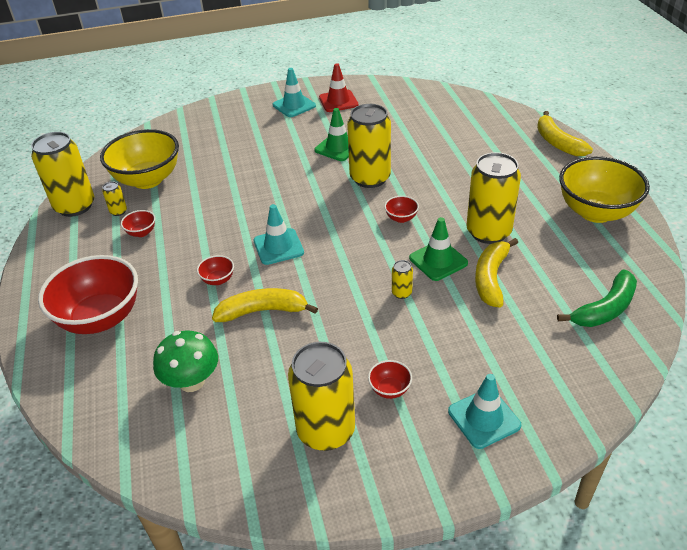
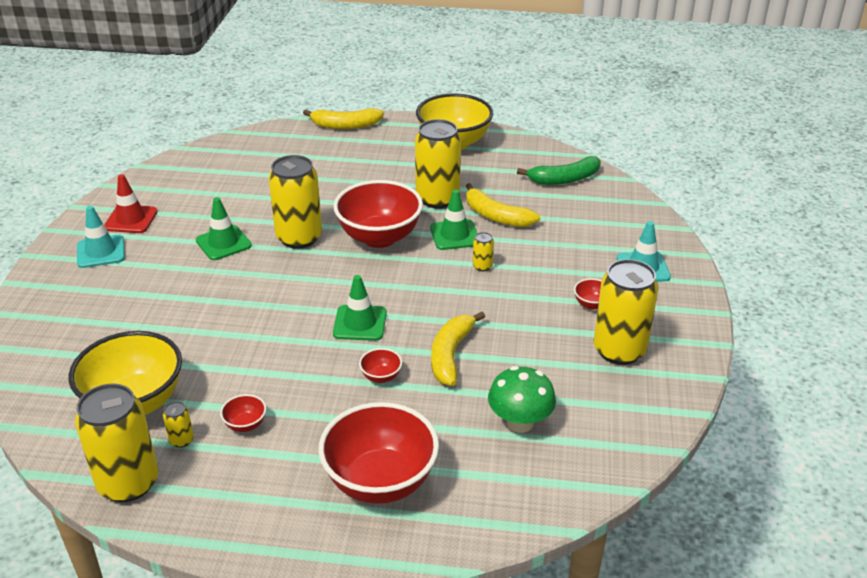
camera: 70 degrees left, 5 degrees down
turquoise traffic cone [254,204,304,265] -> green traffic cone [333,275,387,341]
red bowl [384,196,419,223] -> red bowl [333,180,423,248], size x2.43
green banana [557,269,637,327] -> green banana turned 90 degrees clockwise [517,156,601,185]

